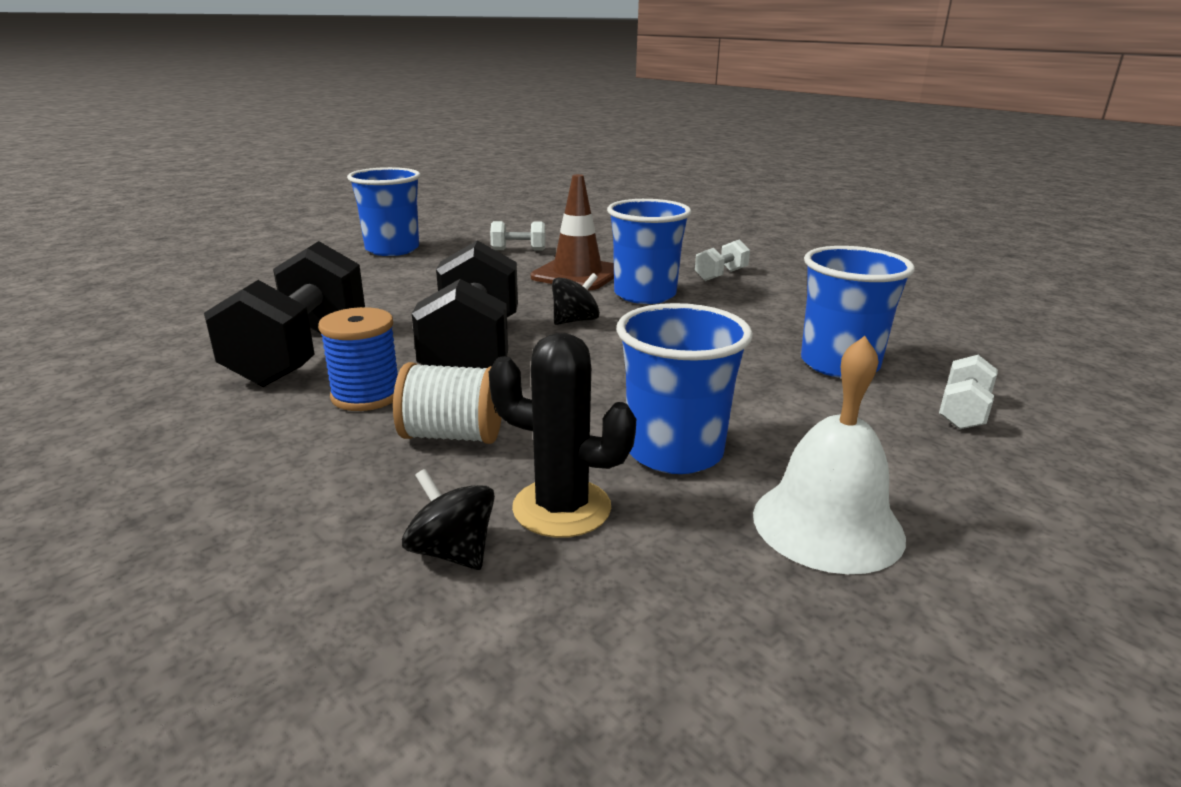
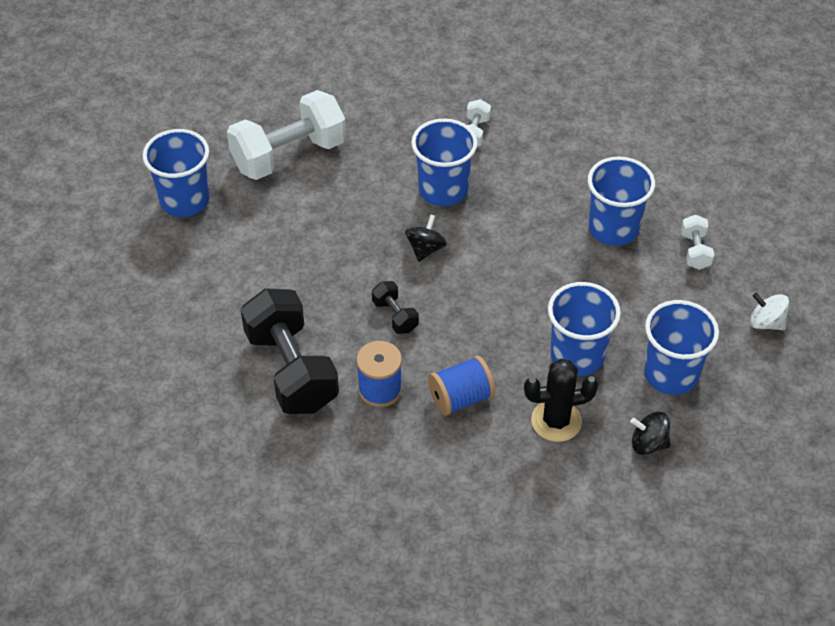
camera: 30 degrees left, 25 degrees up
white spool [393,362,502,444] -> blue spool [428,356,495,416]
black spinning top [402,469,495,570] -> black spinning top moved to [631,412,670,455]
black dumbbell [412,240,518,369] -> black dumbbell [372,281,419,334], size x0.45
white dumbbell [490,221,545,251] -> white dumbbell [227,90,346,180], size x2.22
brown traffic cone [531,174,614,290] -> none
white bell [753,336,906,574] -> blue cup [644,300,719,395]
none -> white spinning top [750,293,789,330]

